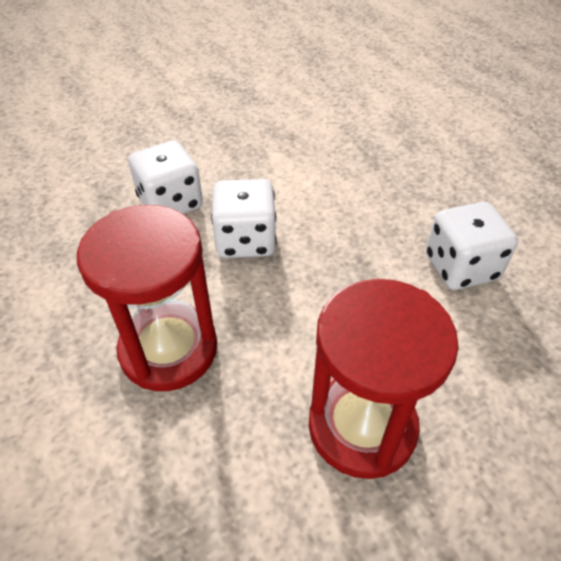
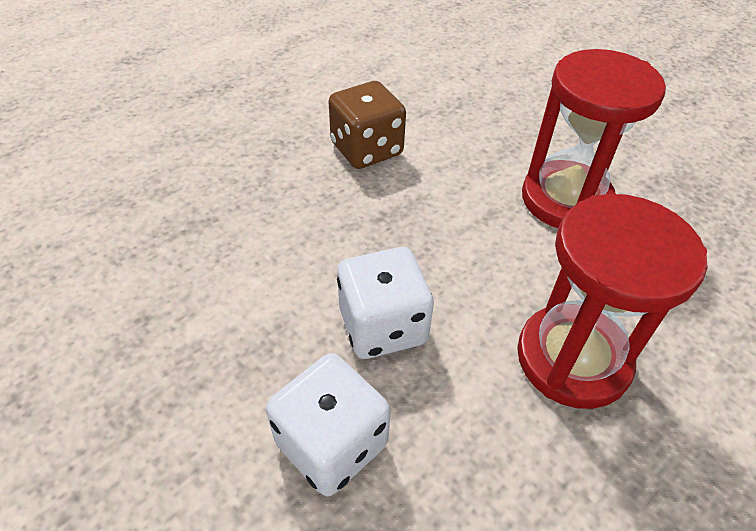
camera: 105 degrees left, 0 degrees up
white dice [426,202,518,290] -> brown dice [328,81,406,169]

